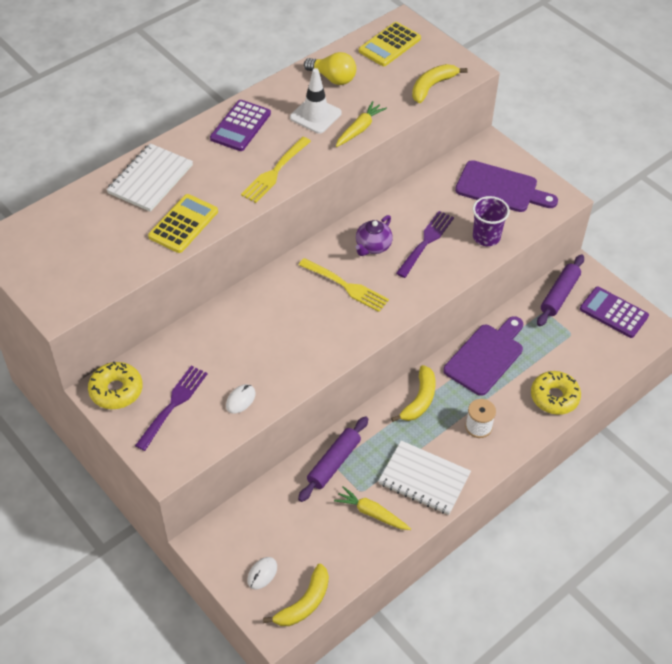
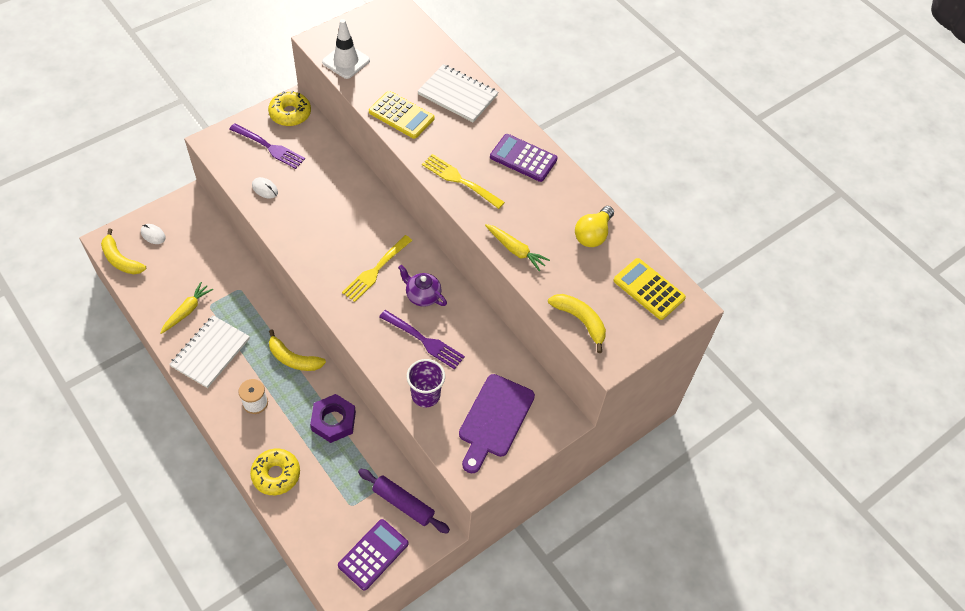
camera: 90 degrees right, 5 degrees up
white traffic cone [290,68,342,134] -> white traffic cone moved to [322,19,370,79]
purple rolling pin [298,416,368,502] -> none
purple cutting board [443,316,523,396] -> purple nut [310,394,356,443]

